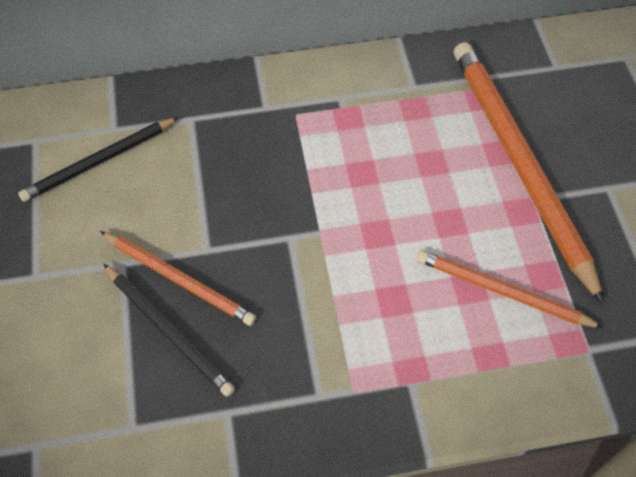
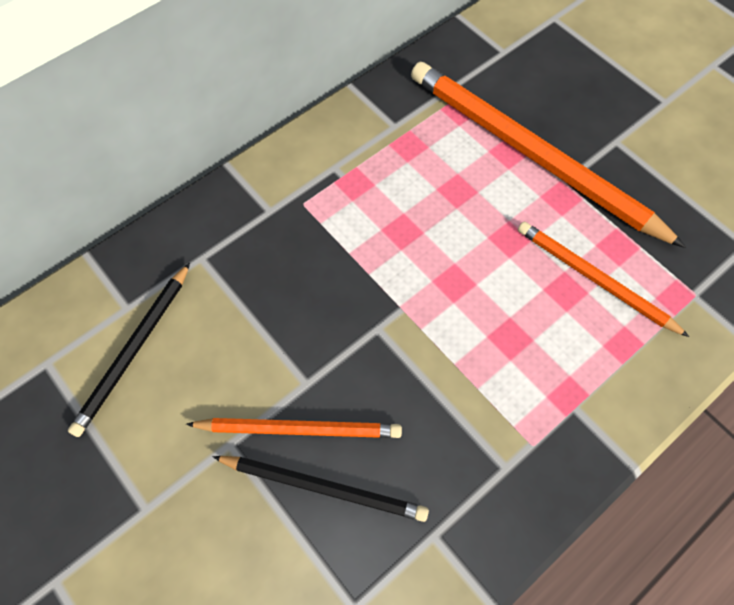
camera: 30 degrees left, 5 degrees up
orange pencil [417,250,604,328] -> orange pencil turned 45 degrees clockwise [518,222,689,337]

